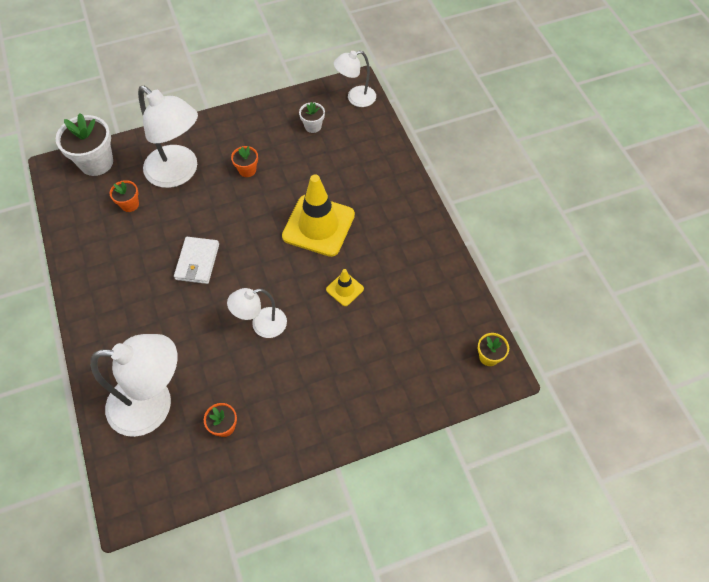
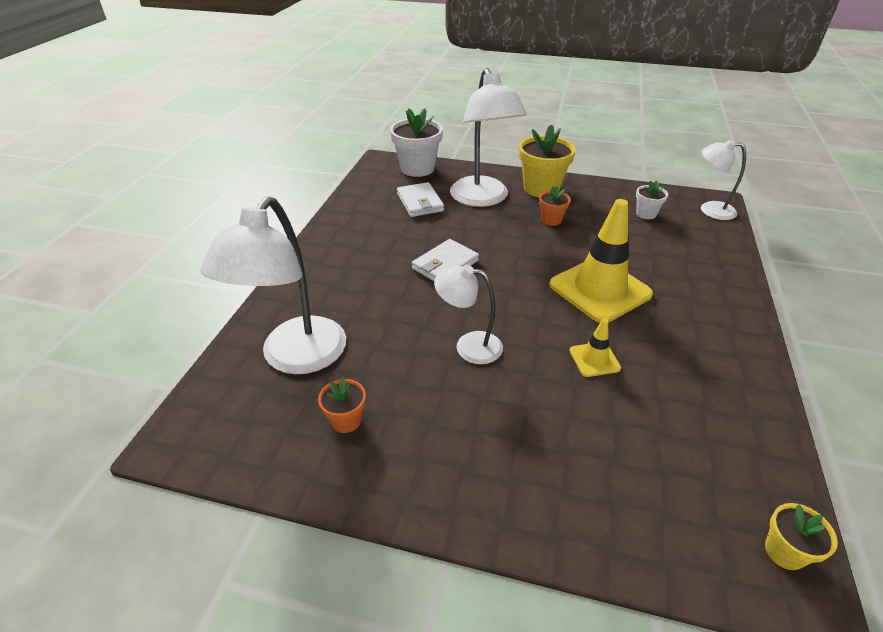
camera: 35 degrees right, 20 degrees down
white lamp [90,334,177,437] -> white lamp turned 75 degrees clockwise [200,196,346,374]
orange flower pot [110,180,139,212] -> white wallet [397,182,444,217]
none -> yellow flower pot [519,124,576,197]

